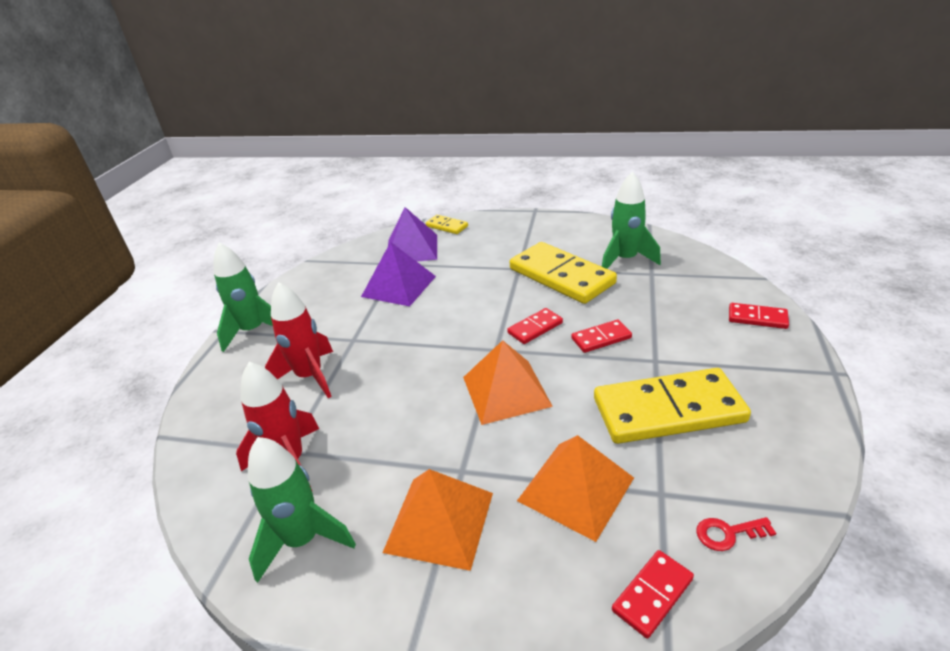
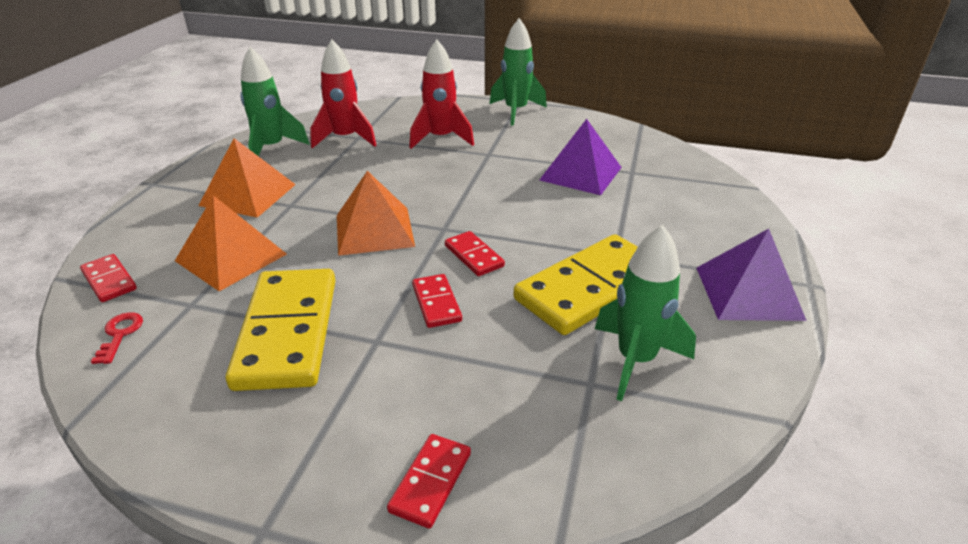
camera: 90 degrees right, 0 degrees up
purple pyramid [388,207,437,262] -> purple pyramid moved to [697,229,807,321]
yellow domino [426,215,468,234] -> none

